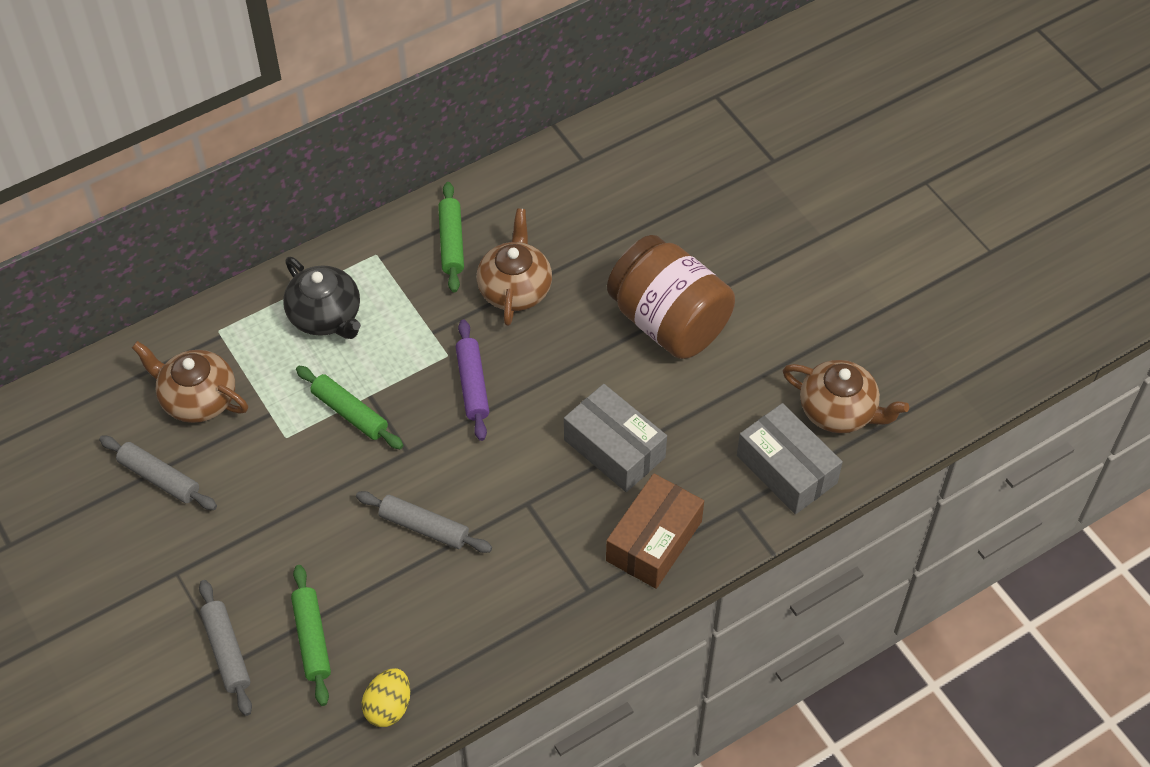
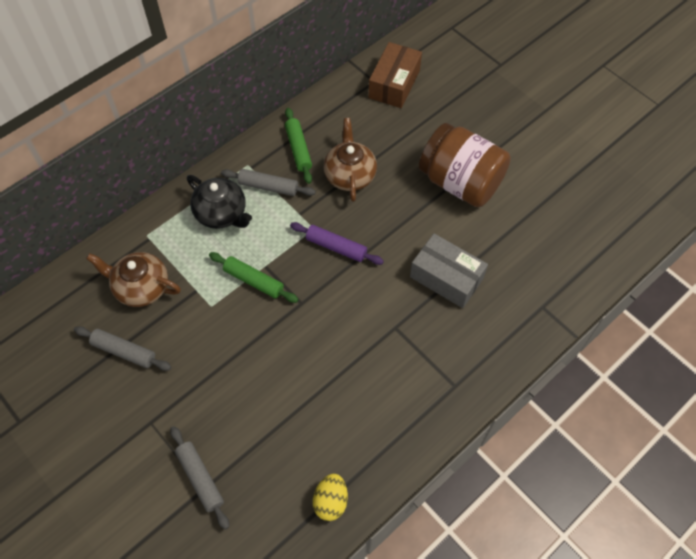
camera: 10 degrees left, 5 degrees up
green rolling pin [291,565,331,706] -> none
grey rolling pin [356,491,492,553] -> grey rolling pin moved to [221,169,316,196]
purple rolling pin [456,319,489,441] -> purple rolling pin turned 45 degrees counterclockwise [290,222,384,265]
brown box [606,473,704,589] -> brown box moved to [368,42,422,108]
grey box [737,403,843,514] -> none
brown teapot [783,360,909,433] -> none

